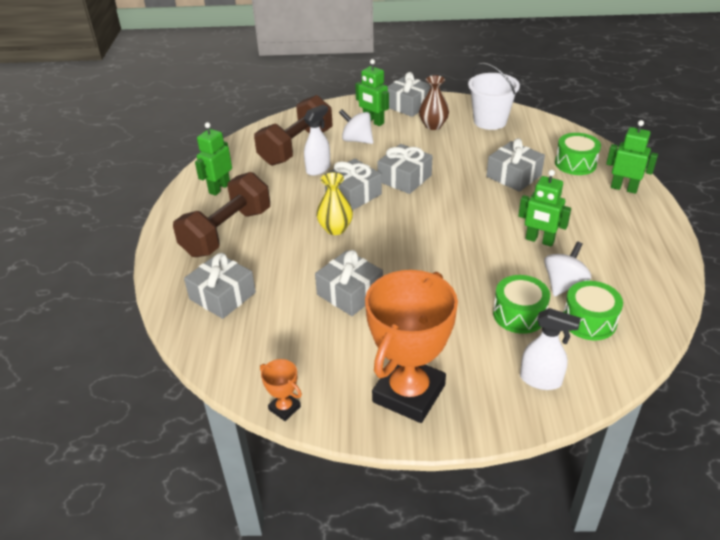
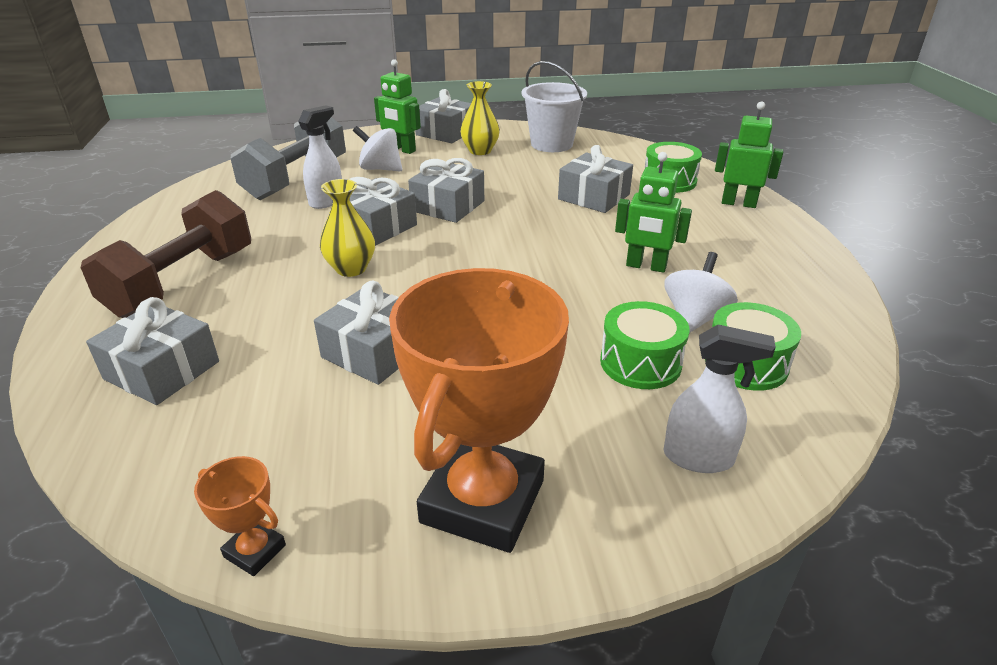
camera: 10 degrees left, 5 degrees down
green robot [195,122,232,196] -> none
brown dumbbell [254,95,333,166] -> grey dumbbell [231,117,346,200]
brown vase [419,75,449,130] -> yellow vase [460,81,500,155]

